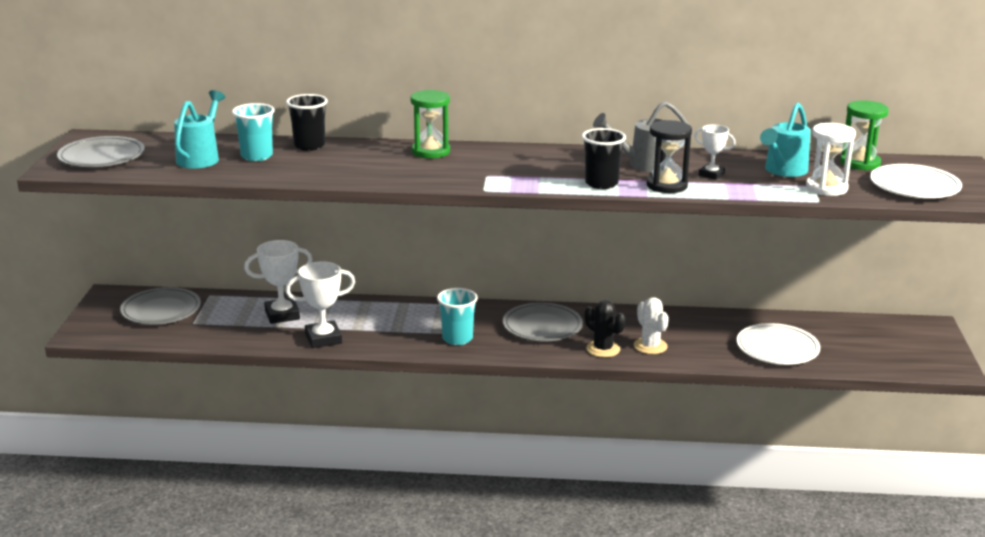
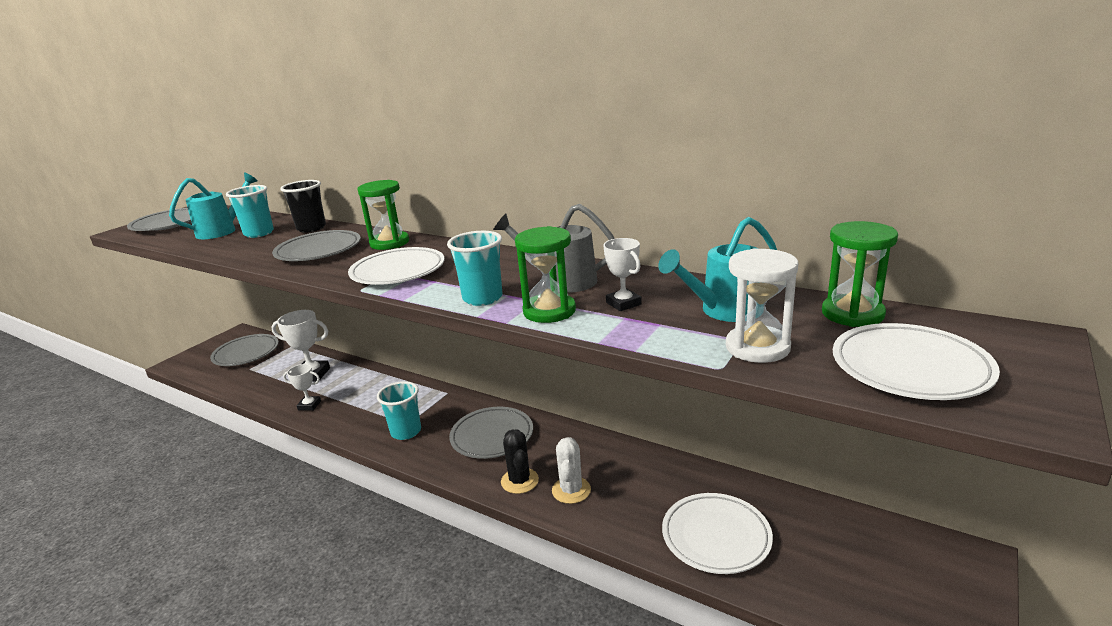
camera: 30 degrees right, 0 degrees up
white trophy [285,261,355,348] -> white trophy [283,364,321,411], size x0.60
black cup [582,128,626,189] -> turquoise cup [447,231,502,306]
black hourglass [646,120,692,193] -> green hourglass [515,226,576,323]
none -> grey plate [272,230,361,261]
none -> white plate [348,247,444,285]

